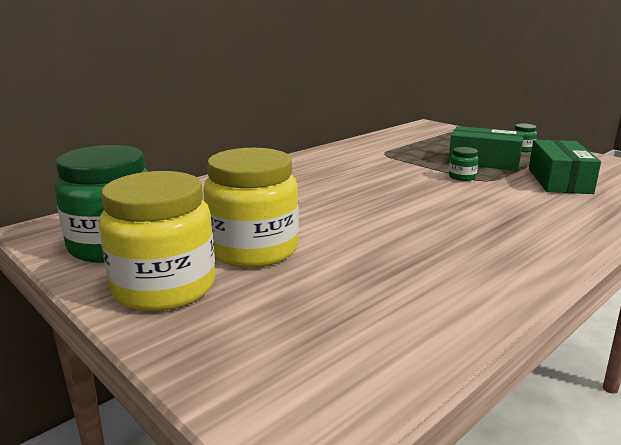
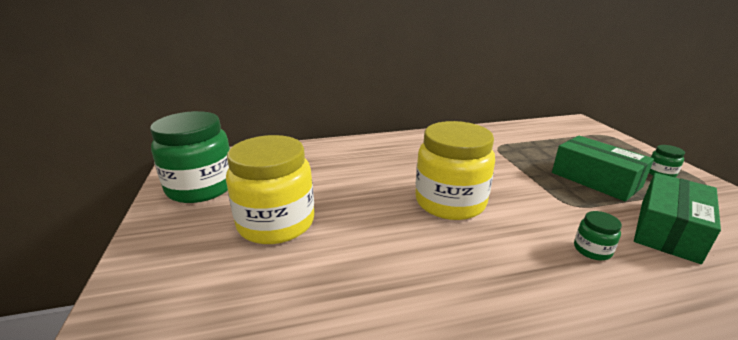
camera: 30 degrees right, 5 degrees up
yellow jar [99,171,215,311] -> yellow jar moved to [415,121,495,220]
green jar [449,147,478,181] -> green jar moved to [574,211,622,260]

